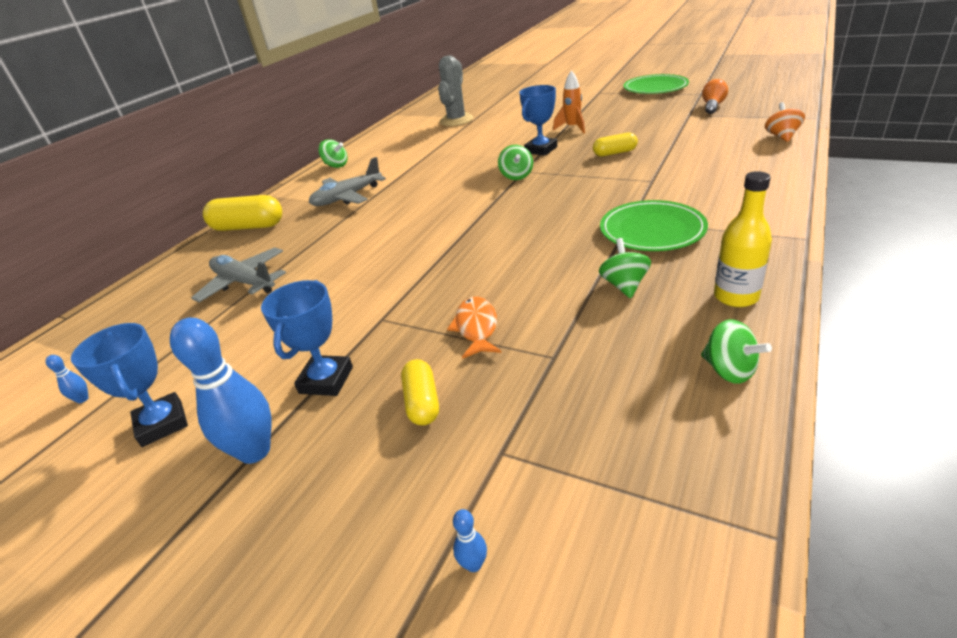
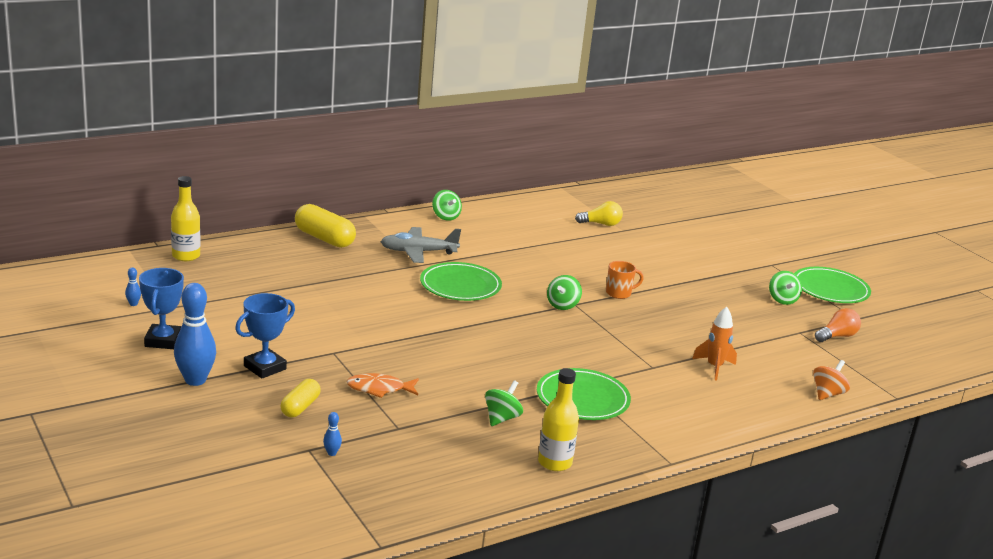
camera: 25 degrees right, 10 degrees down
grey plane [191,247,286,302] -> none
grey cactus [438,55,474,126] -> yellow light bulb [575,201,623,226]
orange fish [447,297,501,359] -> orange fish turned 120 degrees counterclockwise [346,373,419,398]
blue bowling pin [453,509,487,572] -> blue bowling pin moved to [323,412,342,456]
blue trophy [519,85,557,156] -> orange mug [606,261,644,299]
orange rocket [553,70,585,133] -> orange rocket moved to [692,307,737,381]
yellow capsule [593,132,638,157] -> none
green spinning top [701,319,772,384] -> green spinning top moved to [769,271,802,305]
none -> yellow bottle [171,176,201,261]
none -> green plate [420,262,502,301]

